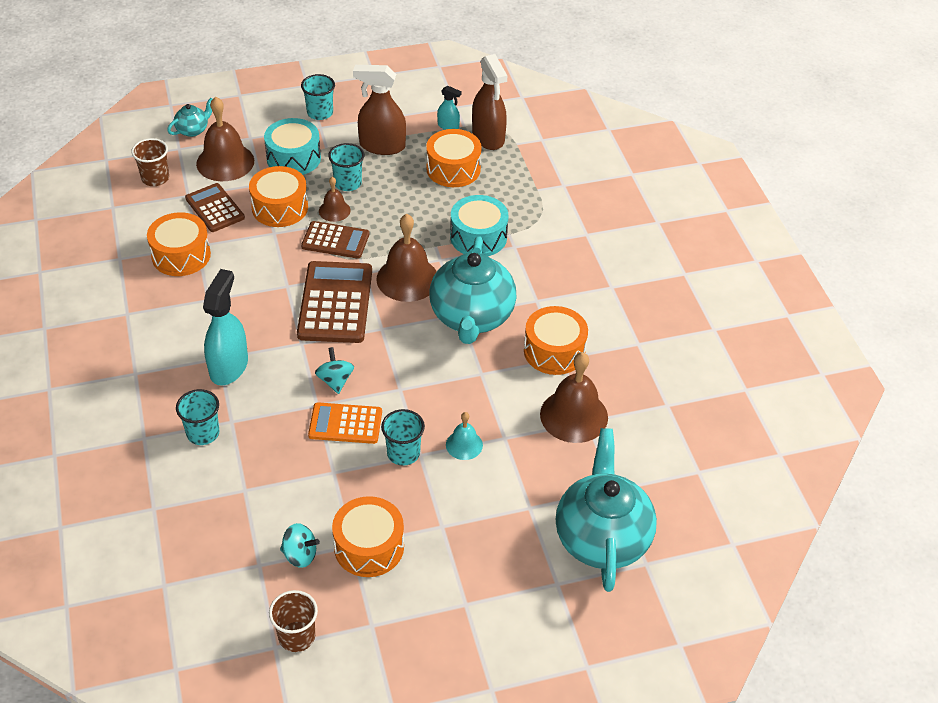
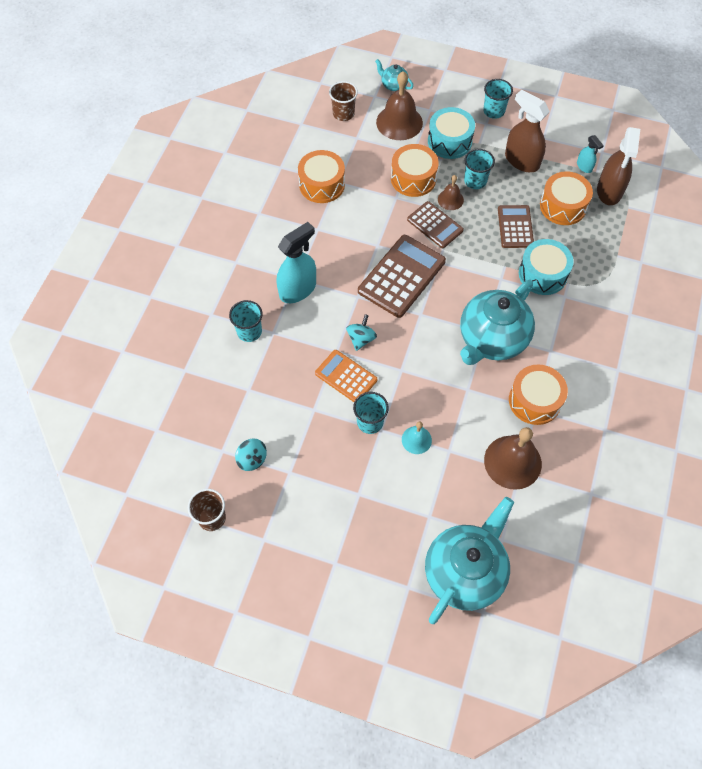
camera: 35 degrees right, 15 degrees up
turquoise teapot [167,98,212,137] -> turquoise teapot turned 135 degrees counterclockwise [375,59,414,91]
brown calculator [185,183,245,232] -> brown calculator moved to [498,205,534,248]
orange drum [332,496,404,577] -> none
brown bell [376,214,437,302] -> none

